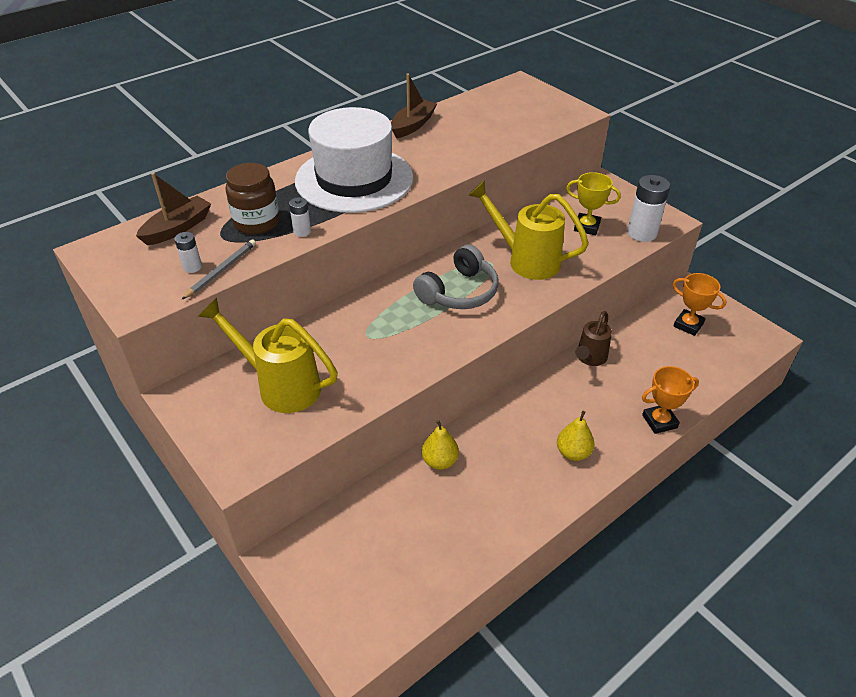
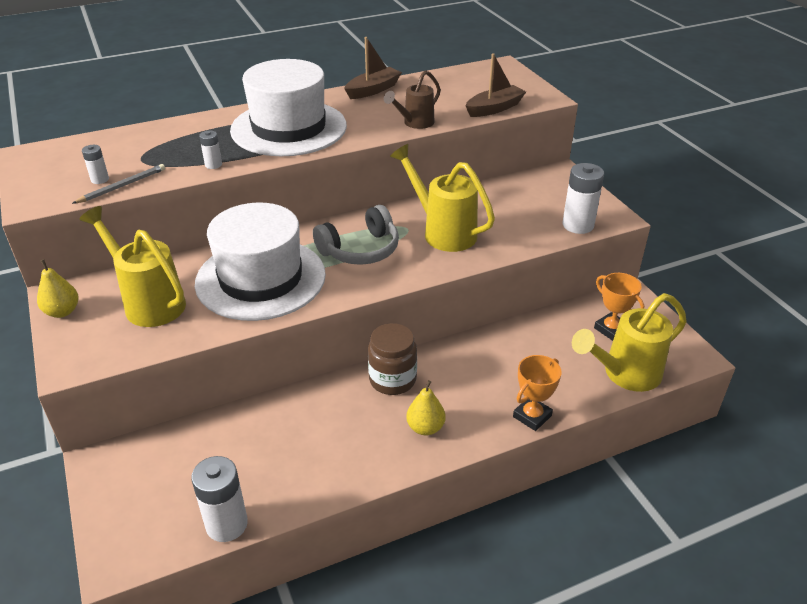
camera: 15 degrees right, 5 degrees down
brown boat [136,173,211,245] -> brown boat moved to [466,53,526,117]
brown jar [225,163,280,235] -> brown jar moved to [368,323,417,395]
yellow pear [422,420,459,470] -> yellow pear moved to [37,259,79,318]
yellow trophy [566,172,621,235] -> none
brown watering can [576,311,612,366] -> brown watering can moved to [384,70,441,129]
orange trophy [642,366,699,434] -> orange trophy turned 45 degrees counterclockwise [513,355,562,431]
none -> white battery [191,456,248,542]
none -> white hat [195,203,326,321]
none -> yellow watering can [572,293,687,392]

